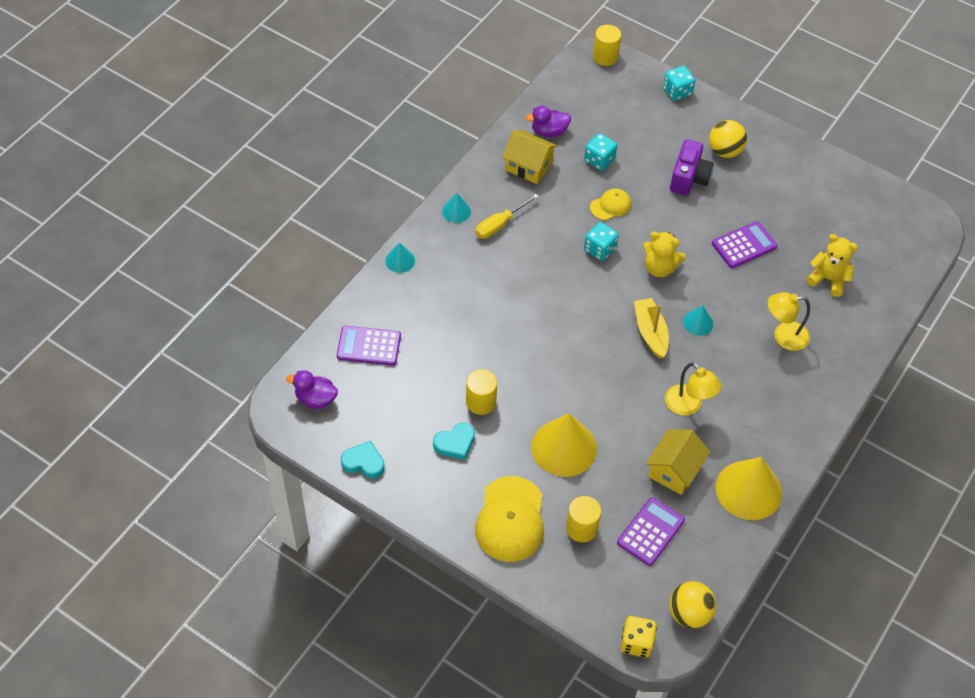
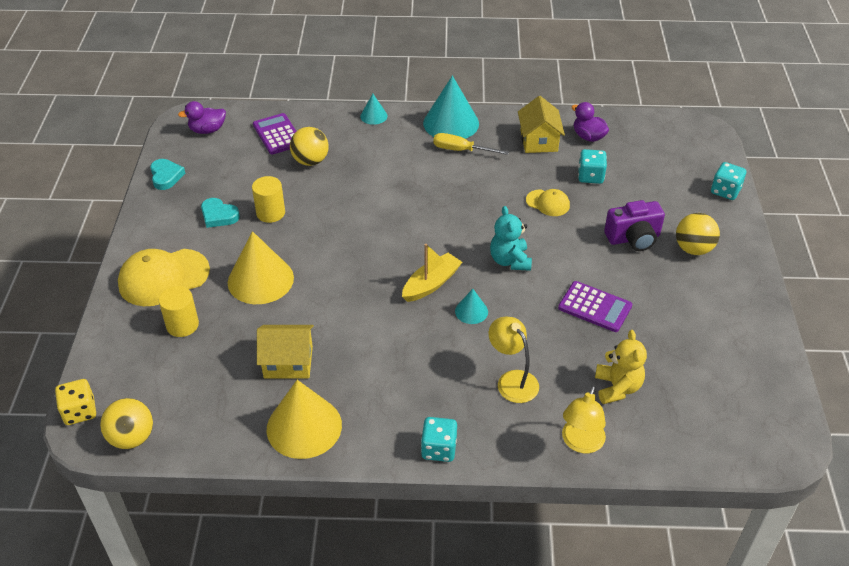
camera: 60 degrees right, 10 degrees down
purple duck [286,370,338,409] -> purple duck turned 90 degrees counterclockwise [178,101,226,134]
turquoise cone [442,193,471,223] -> turquoise cone [423,76,479,139], size x2.04
turquoise dice [584,222,619,261] -> turquoise dice moved to [421,417,457,462]
yellow cylinder [593,25,621,66] -> none
purple calculator [617,497,685,566] -> none
yellow teddy bear [643,231,686,277] -> turquoise teddy bear [490,206,532,271]
yellow lamp [665,362,722,416] -> yellow lamp moved to [562,385,606,453]
none -> yellow ball [290,127,329,166]

